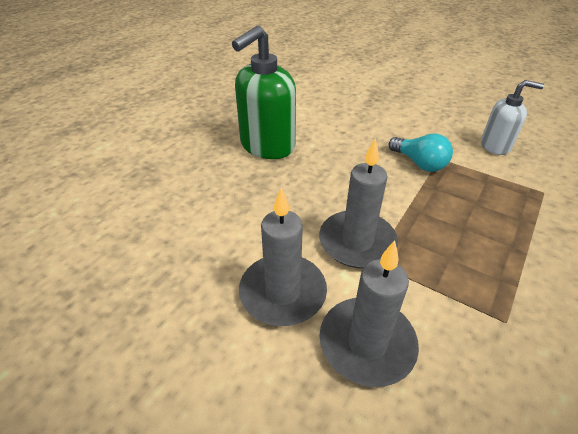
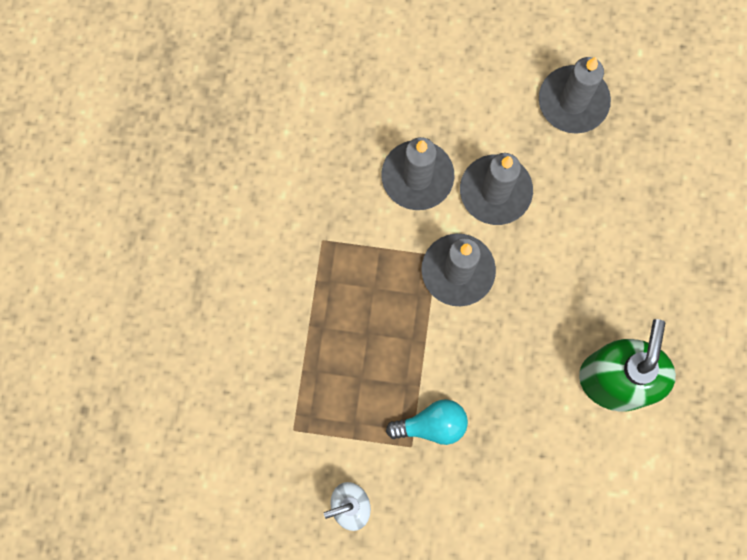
camera: 155 degrees right, 35 degrees up
turquoise light bulb [389,133,453,172] -> turquoise light bulb turned 150 degrees clockwise [386,399,468,445]
none -> grey candle [539,57,611,134]

